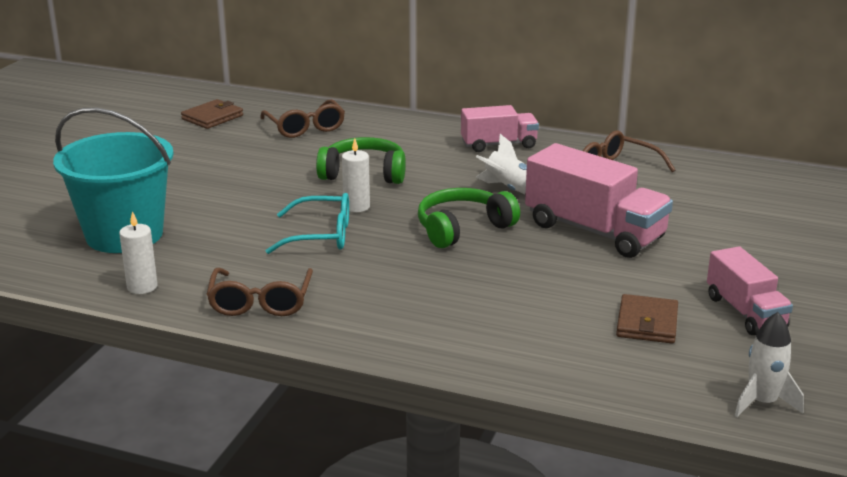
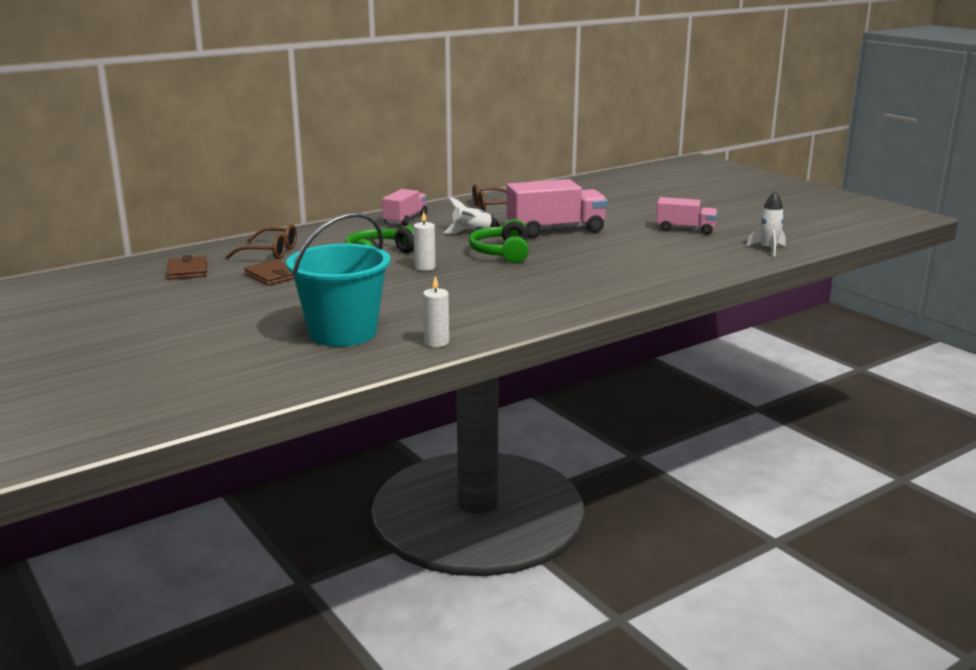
camera: 55 degrees left, 5 degrees down
brown glasses [206,268,313,316] -> none
turquoise glasses [266,193,349,254] -> none
brown wallet [616,294,678,344] -> brown wallet moved to [244,260,294,286]

